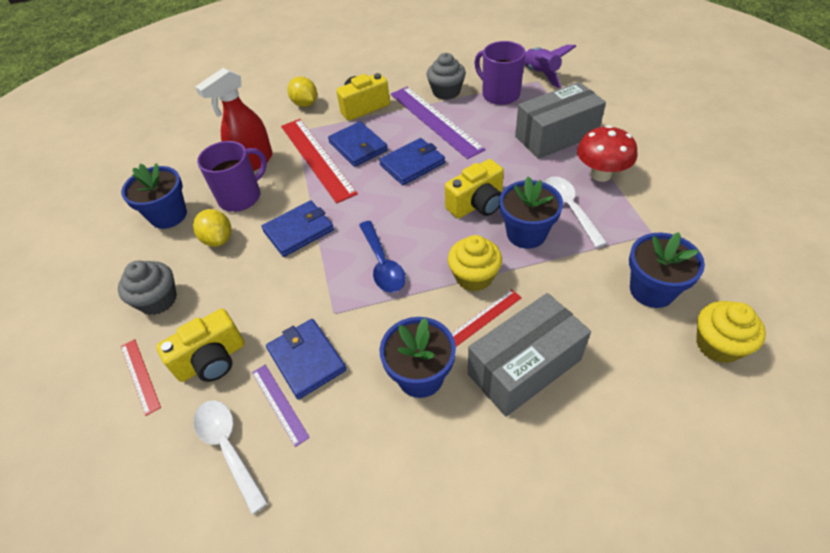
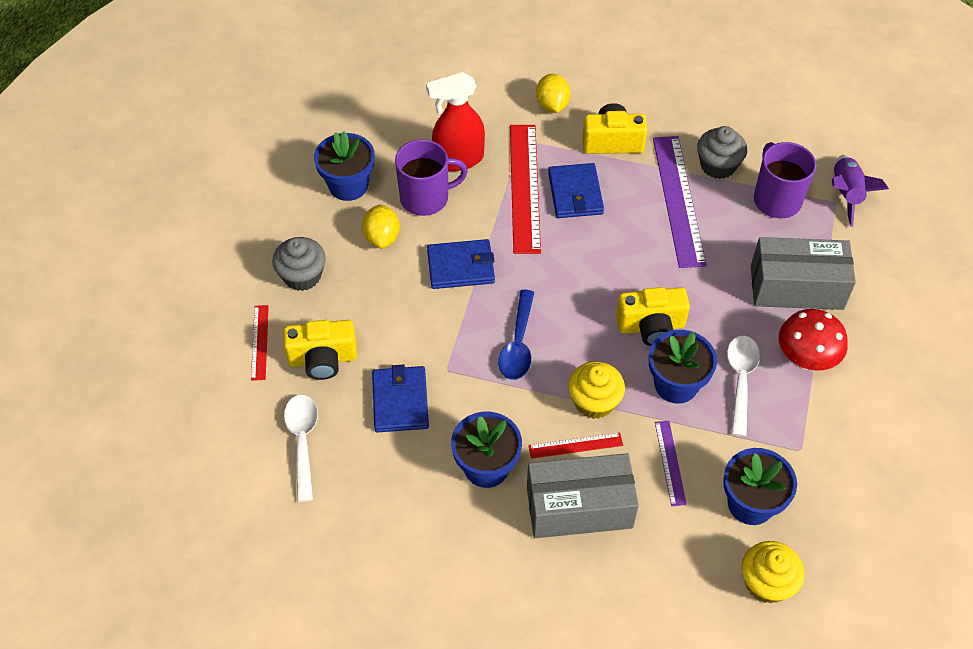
camera: 25 degrees right, 5 degrees up
purple ruler [252,365,310,447] -> purple ruler moved to [655,421,687,506]
blue wallet [379,138,445,185] -> none

